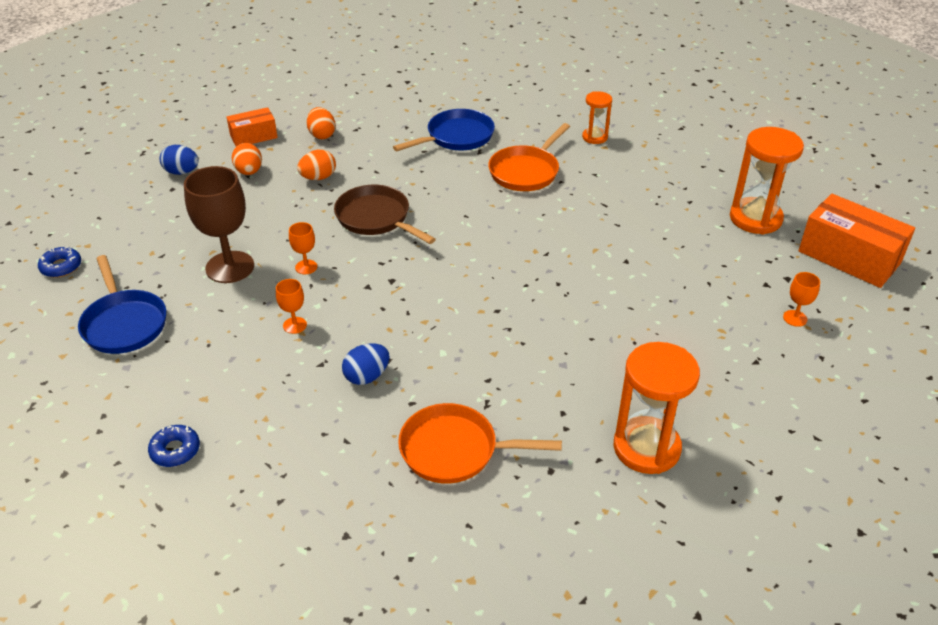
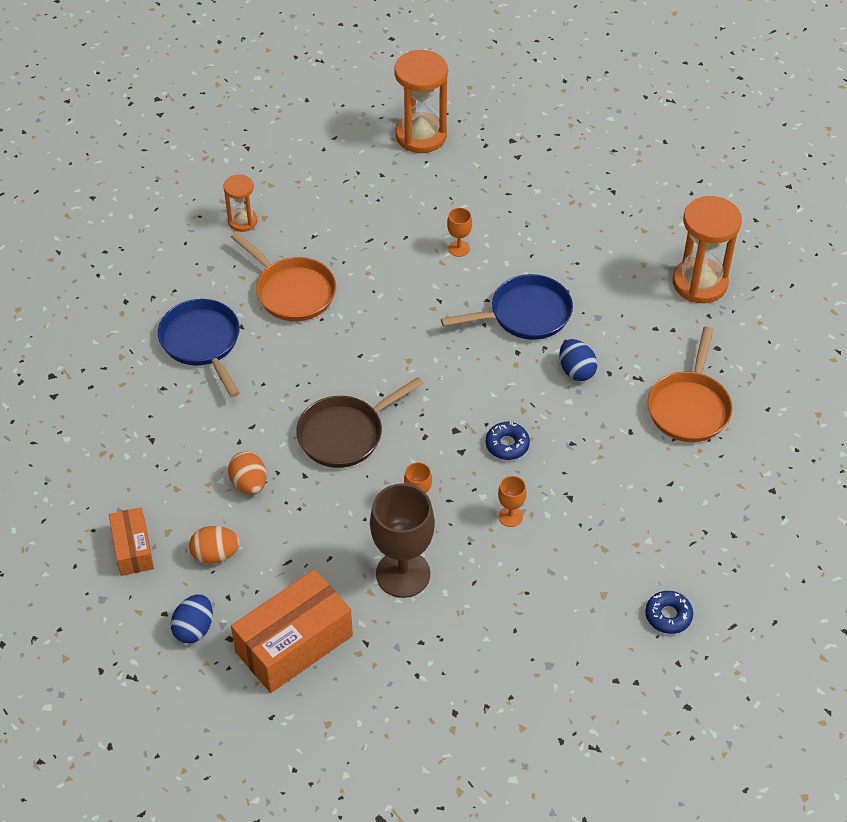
camera: 80 degrees left, 10 degrees up
blue donut [38,247,81,278] -> blue donut moved to [486,421,530,460]
blue pan [78,255,166,354] -> blue pan moved to [441,274,573,340]
orange egg [307,107,336,140] -> none
blue egg [342,344,389,385] -> blue egg moved to [559,339,597,381]
orange goblet [783,272,820,327] -> orange goblet moved to [447,208,472,257]
orange box [798,194,915,288] -> orange box moved to [231,569,353,693]

